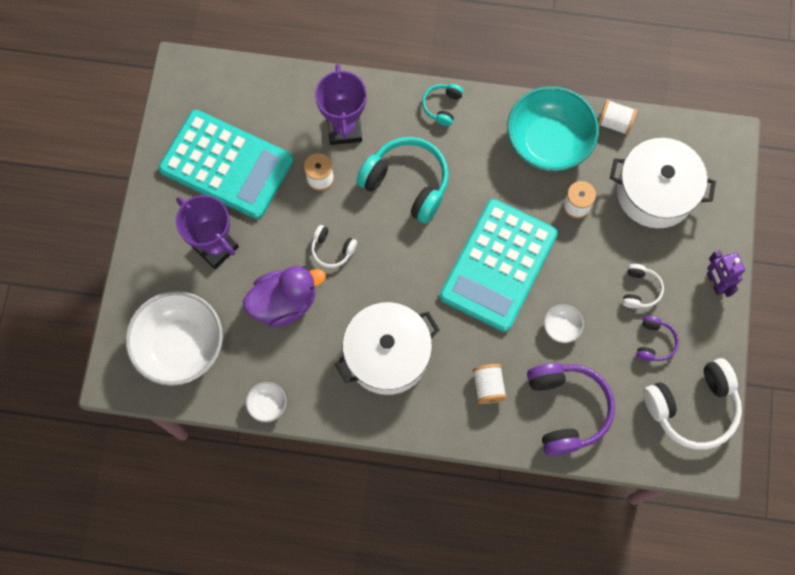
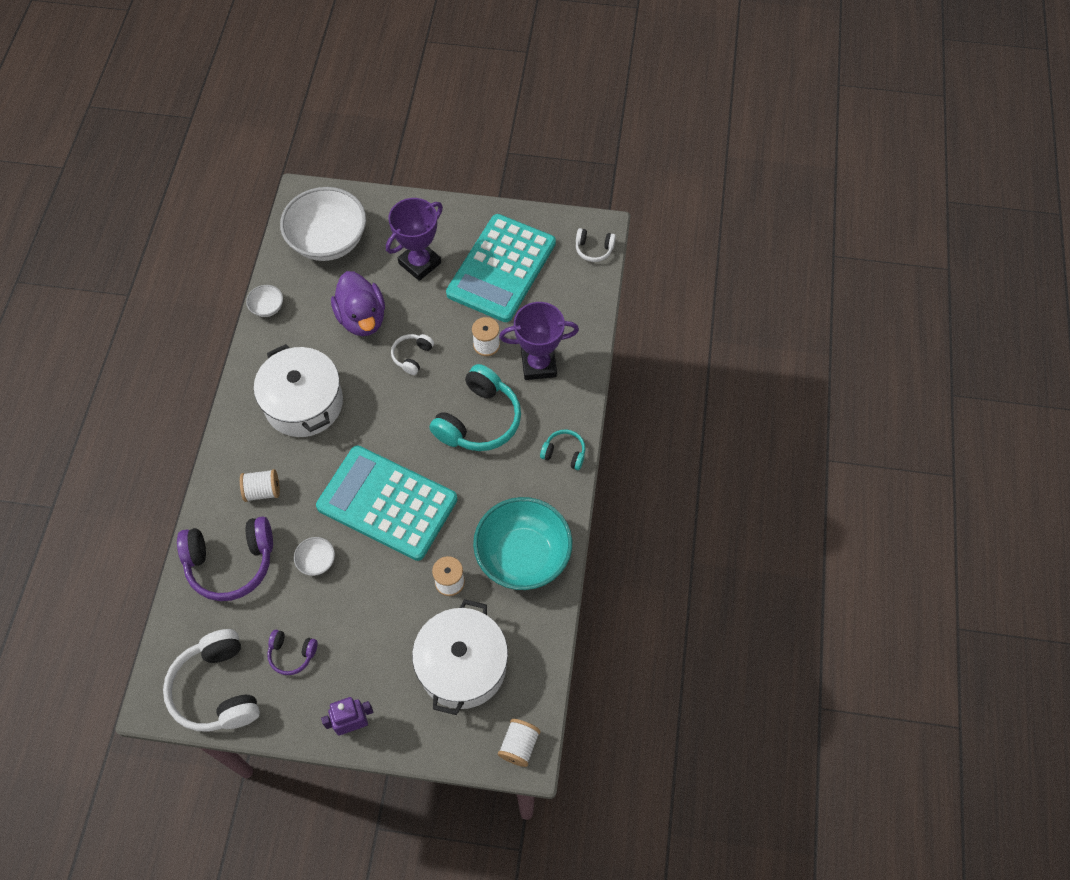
camera: 90 degrees right, 10 degrees down
white spool [598,99,637,135] -> white spool moved to [498,719,540,767]
white headphones [622,264,664,308] -> white headphones moved to [576,228,616,262]

